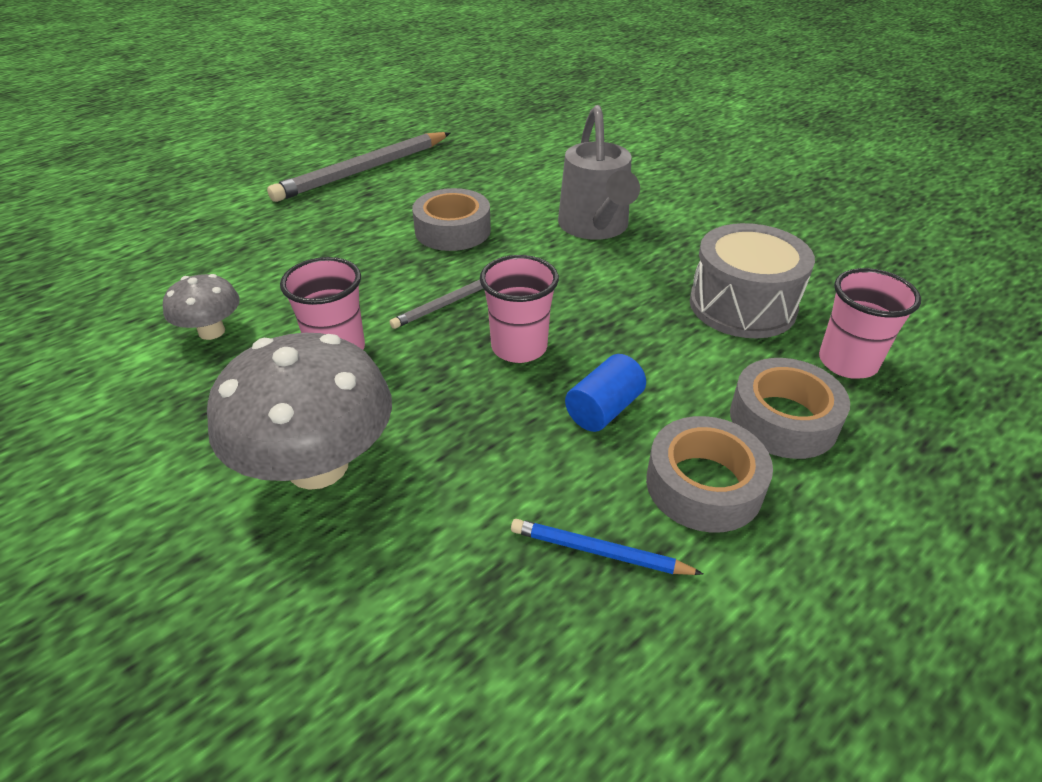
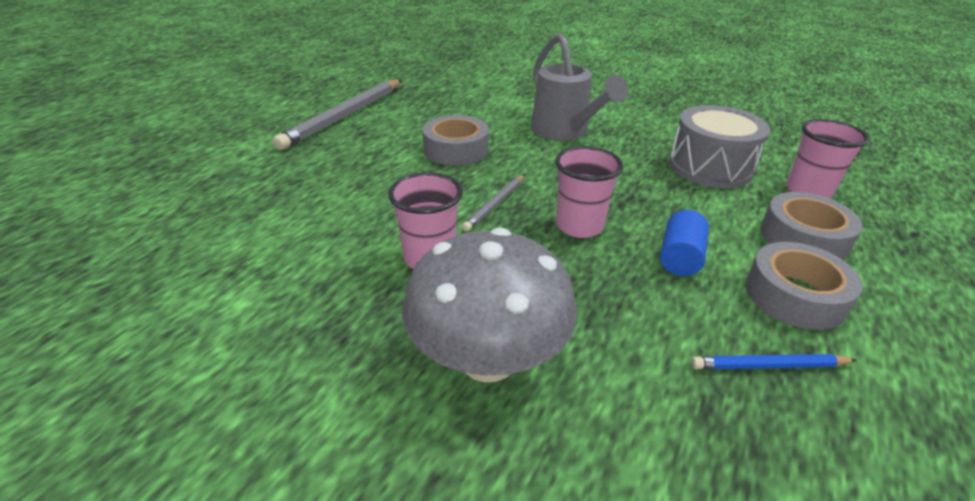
camera: 20 degrees left, 5 degrees down
grey mushroom [163,274,240,340] -> none

